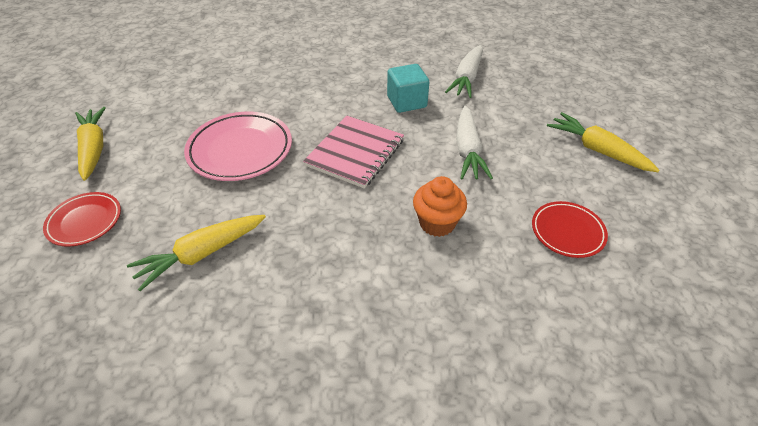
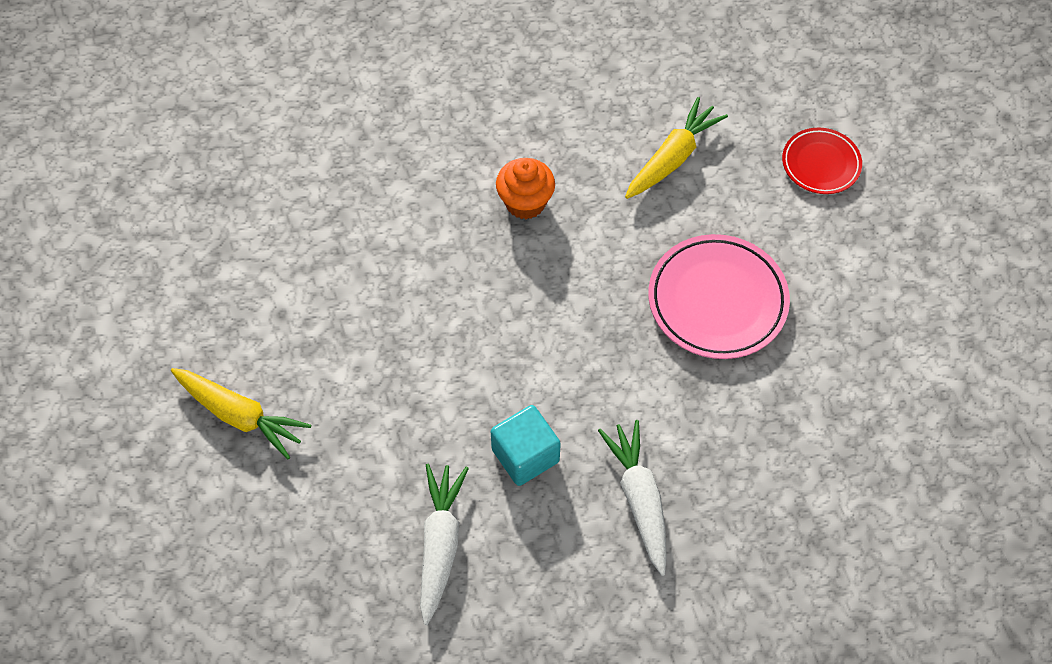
camera: 165 degrees right, 15 degrees up
yellow carrot [75,107,106,181] -> none
pink notebook [303,116,404,188] -> none
orange cupcake [413,176,467,237] -> orange cupcake moved to [496,158,555,219]
white carrot [456,105,493,179] -> white carrot moved to [598,420,667,576]
red plate [532,201,608,258] -> none

